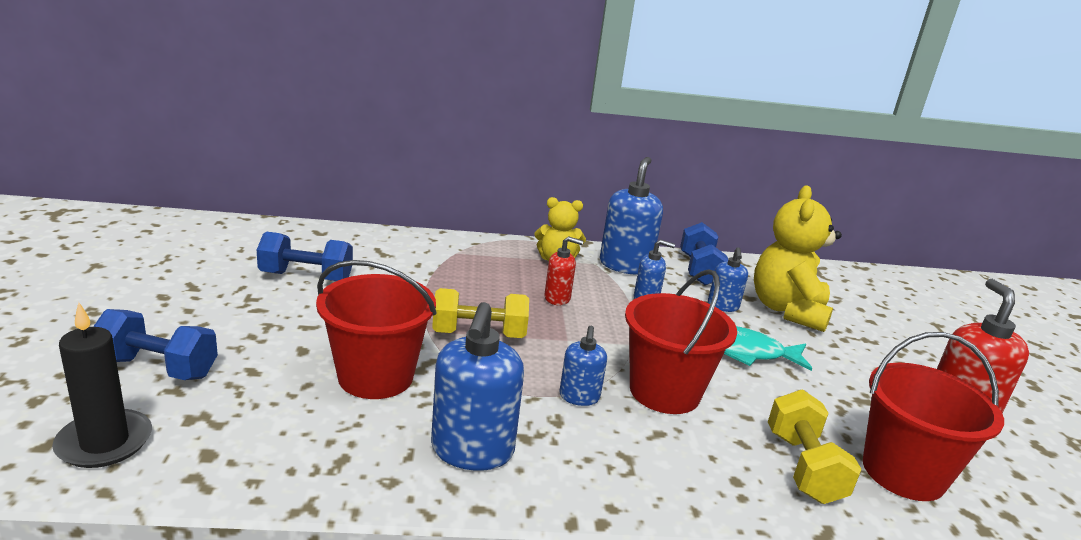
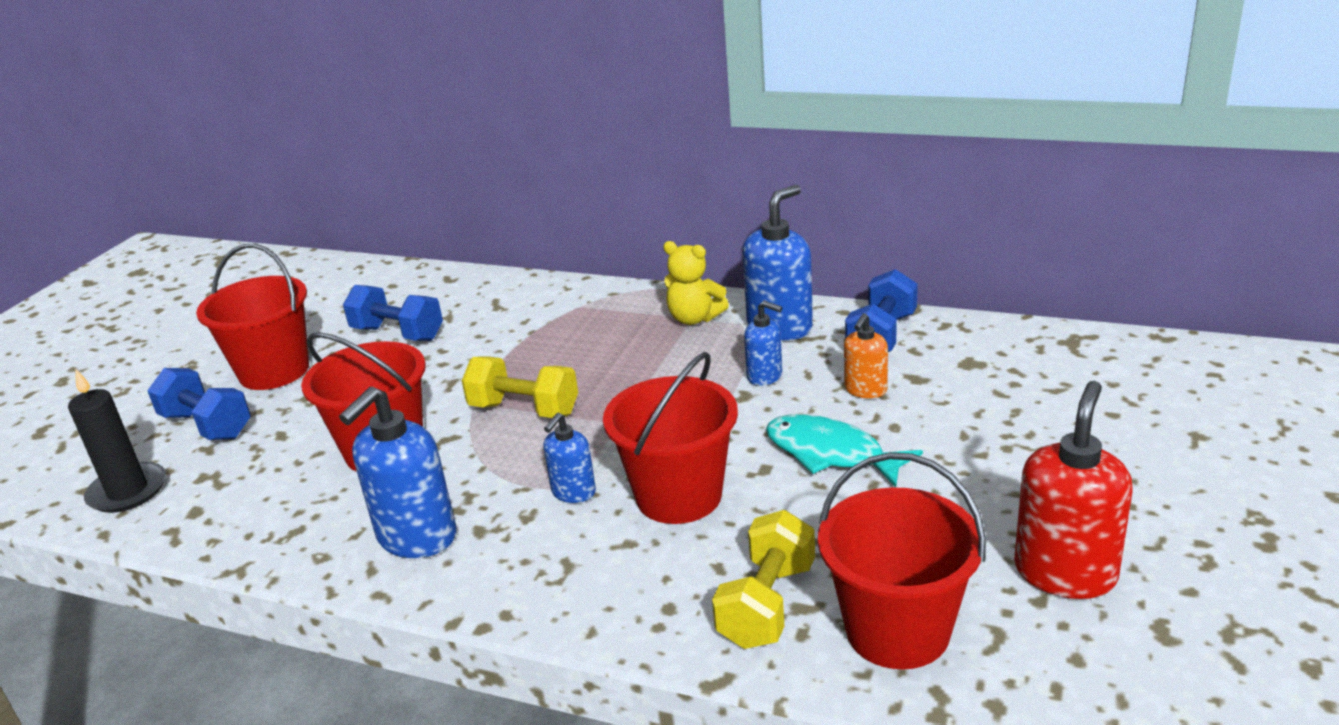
camera: 30 degrees right, 5 degrees up
red soap dispenser [545,236,583,306] -> none
blue soap dispenser [708,247,748,312] -> orange soap dispenser [844,313,888,398]
yellow teddy bear [754,186,842,332] -> none
none -> red bucket [196,244,309,390]

